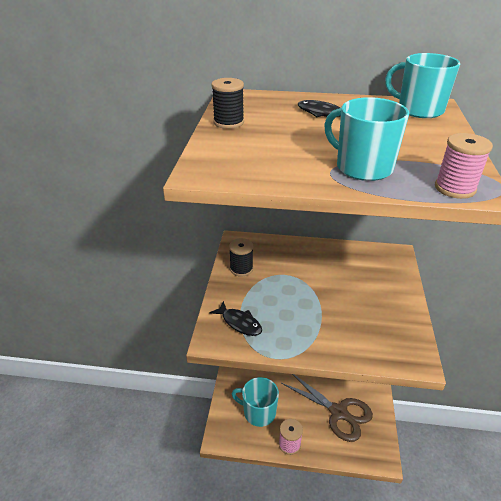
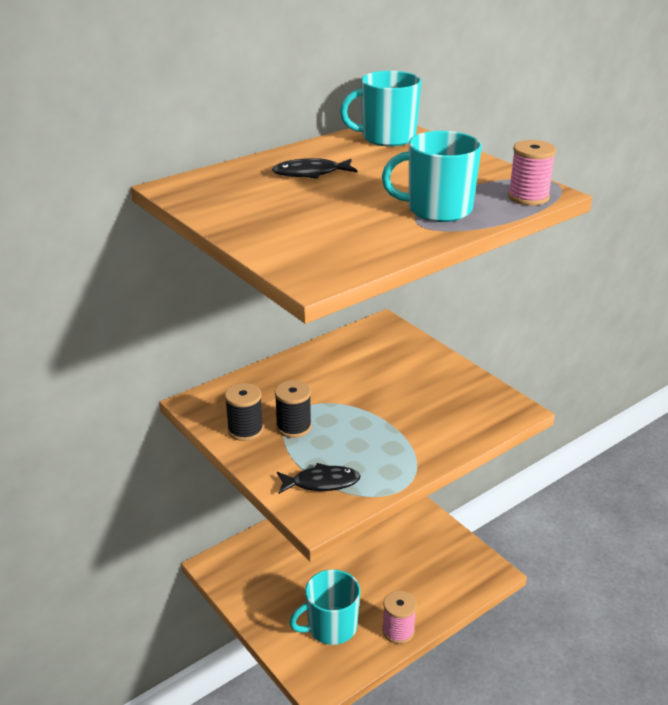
camera: 45 degrees left, 5 degrees down
black spool [212,78,244,129] -> black spool moved to [275,380,312,438]
brown scissors [281,374,373,442] -> none

